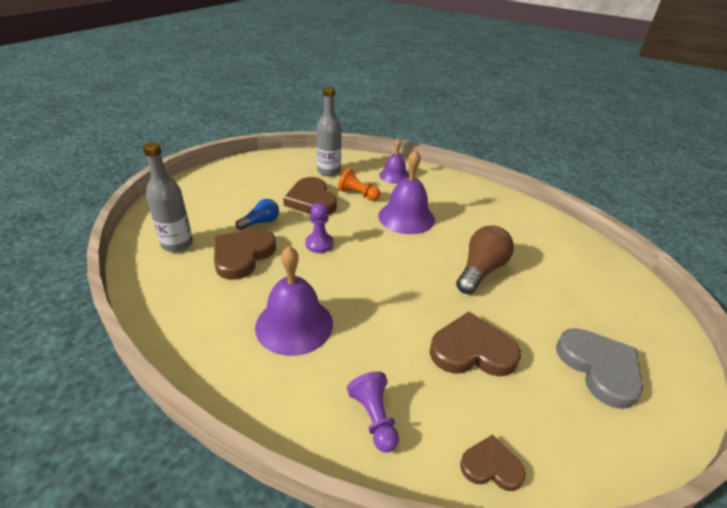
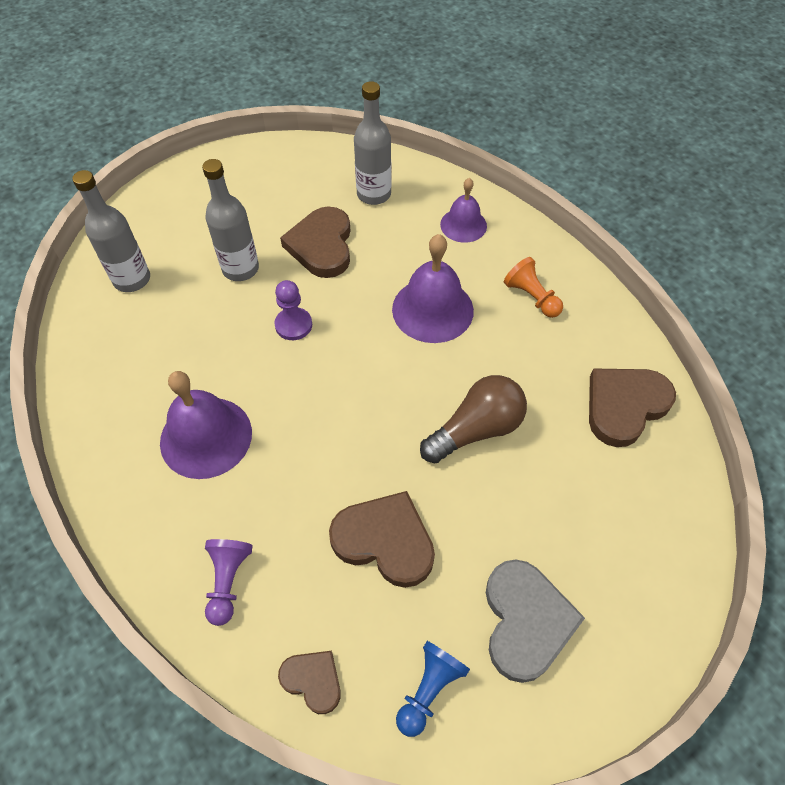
camera: 25 degrees right, 20 degrees up
brown heart [214,229,276,280] -> brown heart moved to [589,369,676,447]
blue light bulb [235,199,279,230] -> grey bottle [202,159,259,281]
orange pawn [338,168,380,201] -> orange pawn moved to [504,257,563,318]
none -> blue pawn [396,641,470,737]

